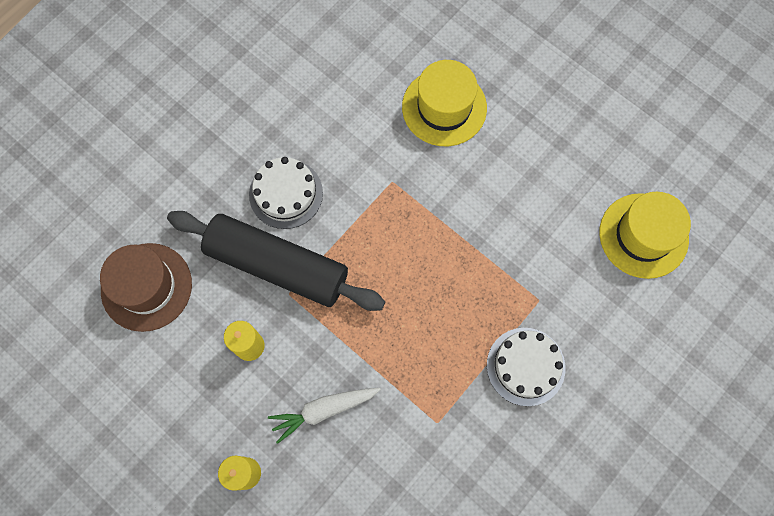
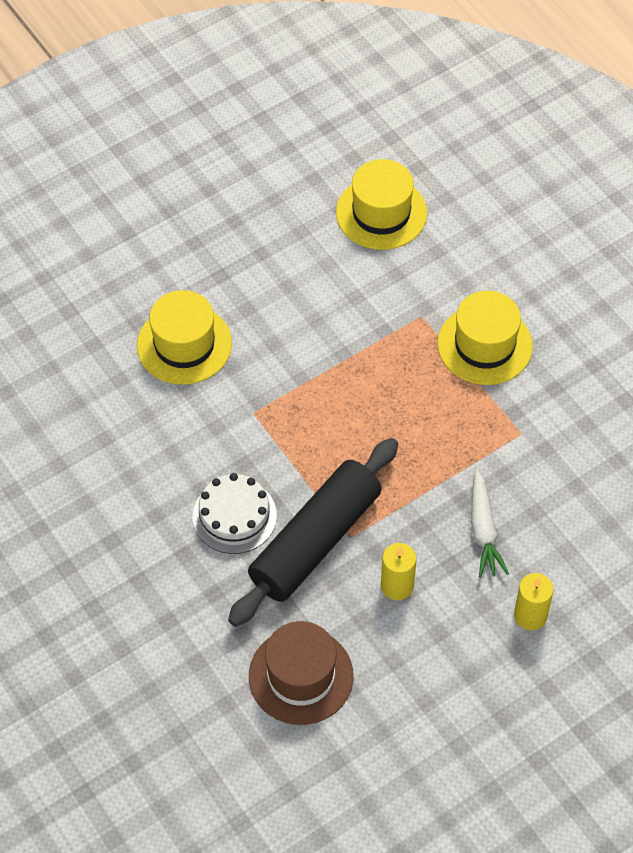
camera: 75 degrees left, 15 degrees down
white cake [487,328,565,406] -> yellow hat [437,291,533,385]

